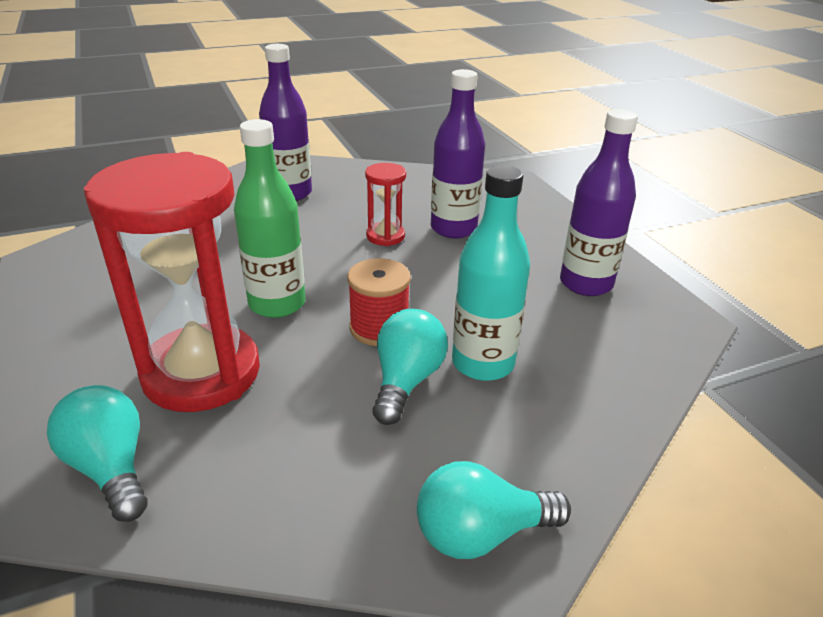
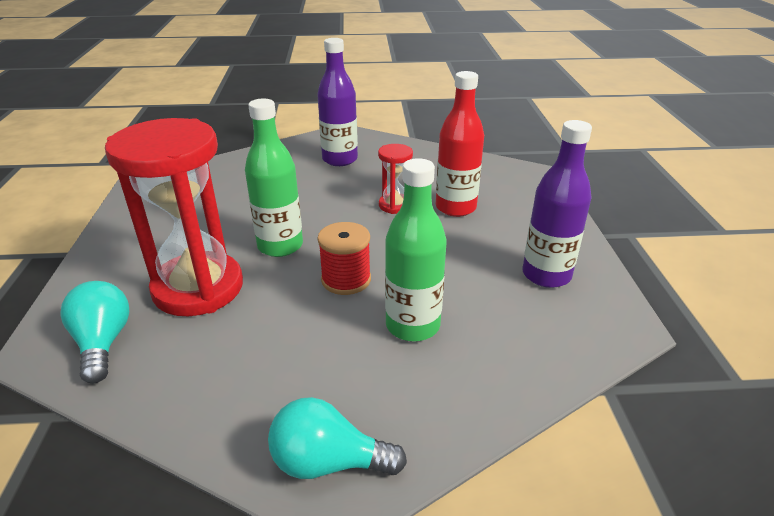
camera: 20 degrees right, 0 degrees up
turquoise light bulb [373,309,448,425] -> none
purple bottle [431,69,485,239] -> red bottle [436,71,484,217]
turquoise bottle [452,165,530,381] -> green bottle [385,158,447,341]

